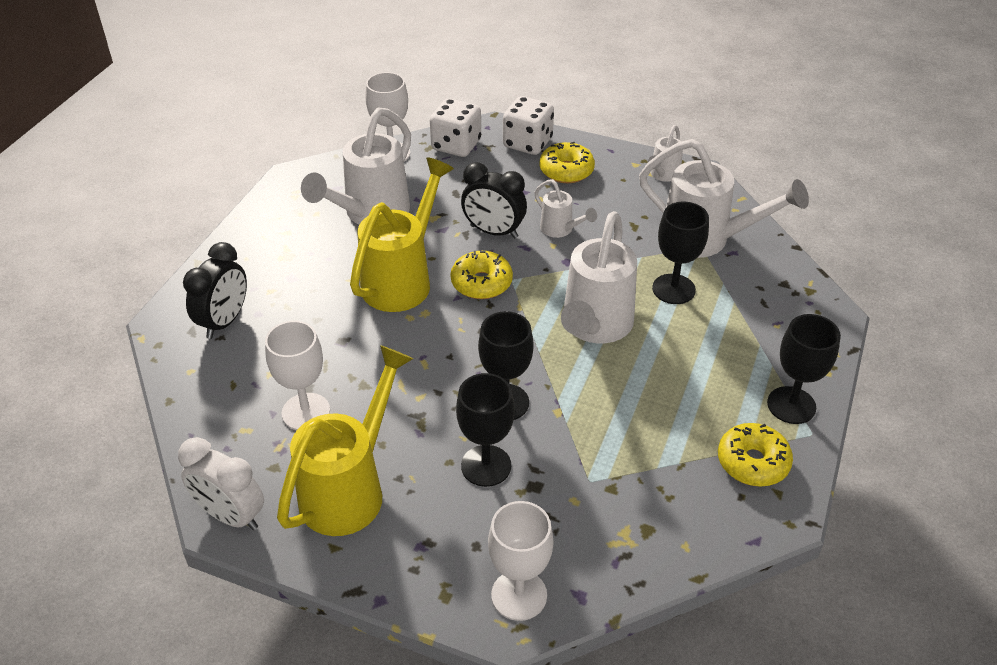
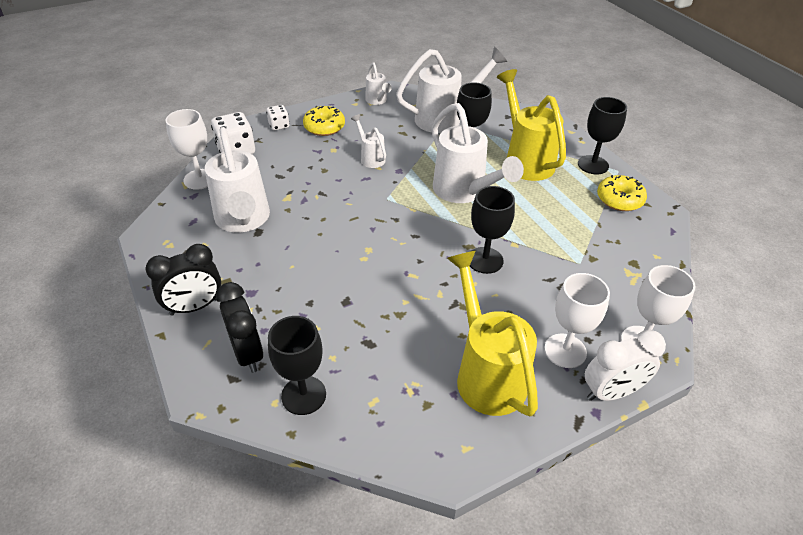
camera: 50 degrees left, 0 degrees up
white clock [178,437,264,530] -> white clock moved to [585,330,666,401]
white goblet [265,321,330,430] -> white goblet moved to [544,273,610,368]
yellow watering can [350,157,454,312] -> yellow watering can moved to [497,69,566,181]
yellow donut [451,251,513,299] -> none
black goblet [456,373,515,487] -> black goblet moved to [268,316,326,415]
black clock [461,162,527,238] -> black clock moved to [146,244,221,316]
white dice [503,96,554,155] -> white dice [266,105,290,131], size x0.57
white watering can [534,179,597,238] -> white watering can turned 120 degrees counterclockwise [351,114,386,168]

